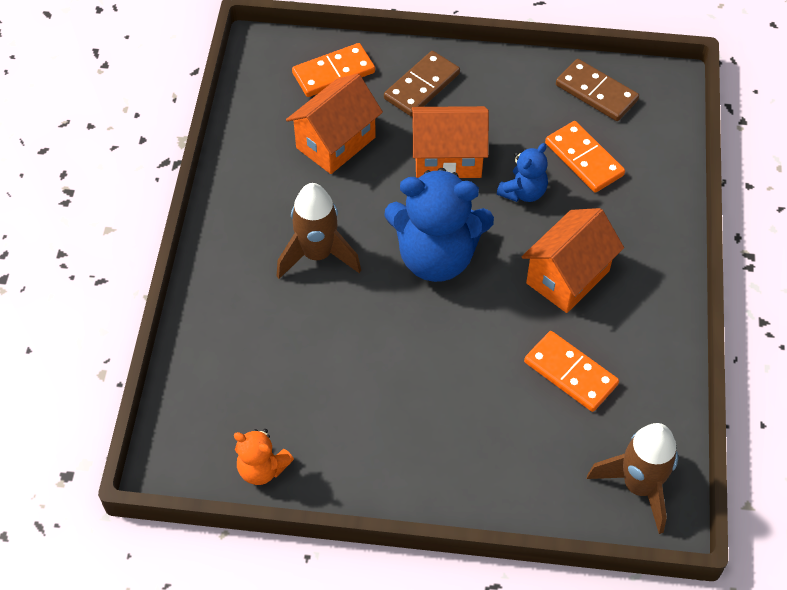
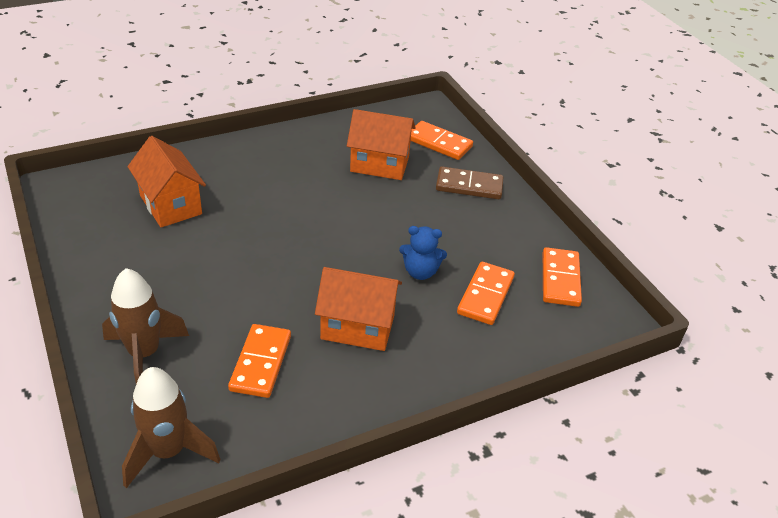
camera: 55 degrees right, 15 degrees down
orange teddy bear [234,429,294,485] -> none
brown rocket [277,183,361,279] -> brown rocket moved to [102,268,189,384]
blue teddy bear [384,168,494,282] -> none
orange house [412,106,489,178] -> orange house moved to [127,136,206,227]
brown domino [556,59,639,121] -> orange domino [543,247,582,307]

